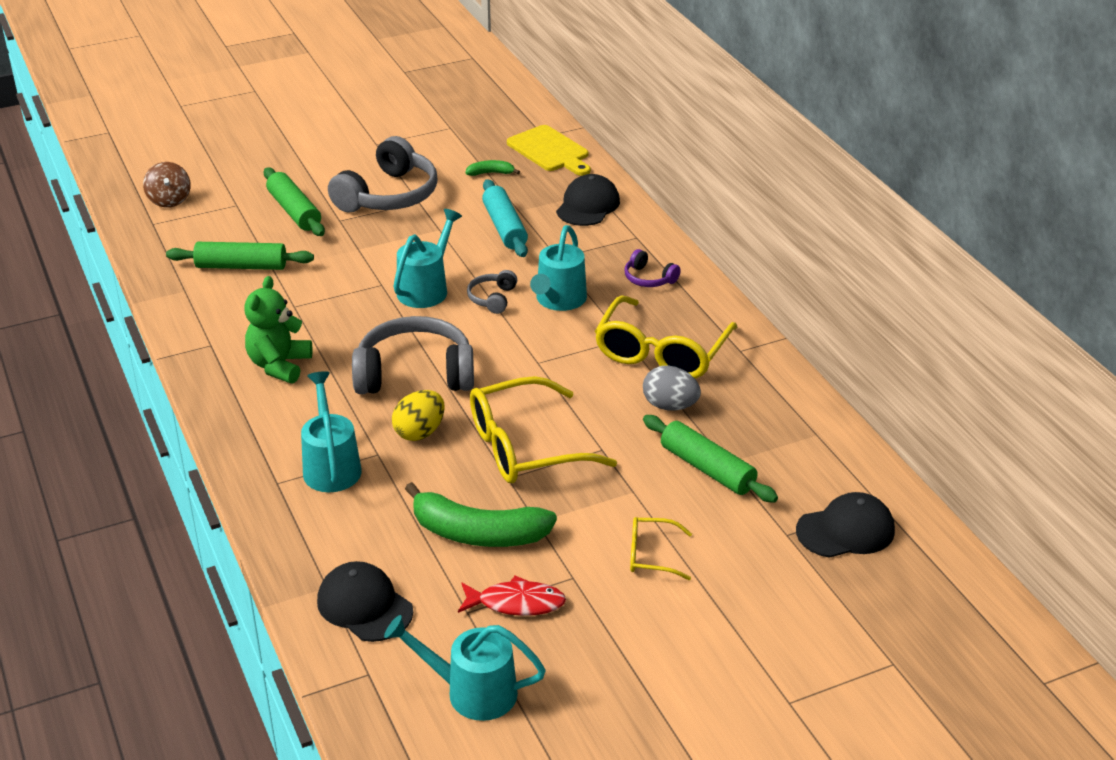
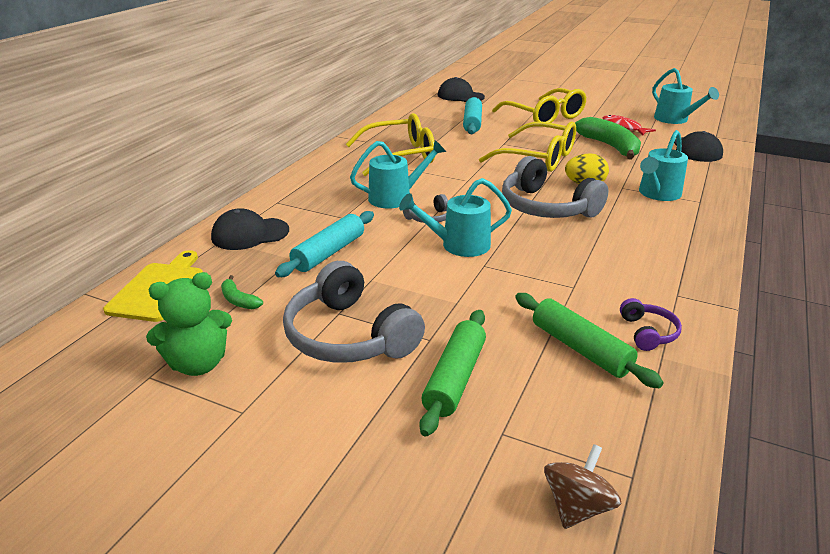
camera: 130 degrees left, 5 degrees down
green teddy bear [244,276,313,384] -> green teddy bear moved to [146,272,232,376]
grey headphones [328,136,438,213] -> grey headphones turned 120 degrees counterclockwise [283,261,425,363]
purple headphones [625,249,681,287] -> purple headphones moved to [620,298,682,351]
yellow glasses [630,517,692,580] -> yellow glasses [492,88,587,123], size x2.02
grey egg [643,365,701,411] -> none
green rolling pin [643,415,778,503] -> turquoise rolling pin [463,97,482,134]

